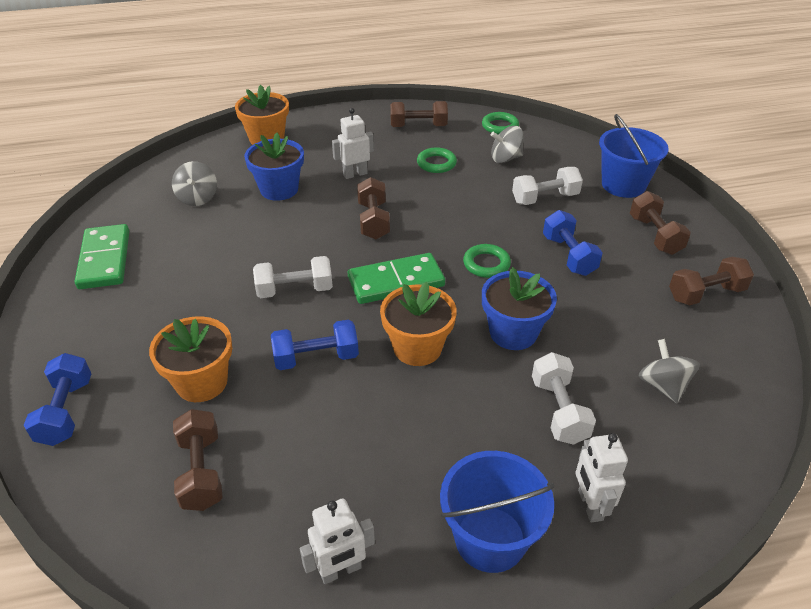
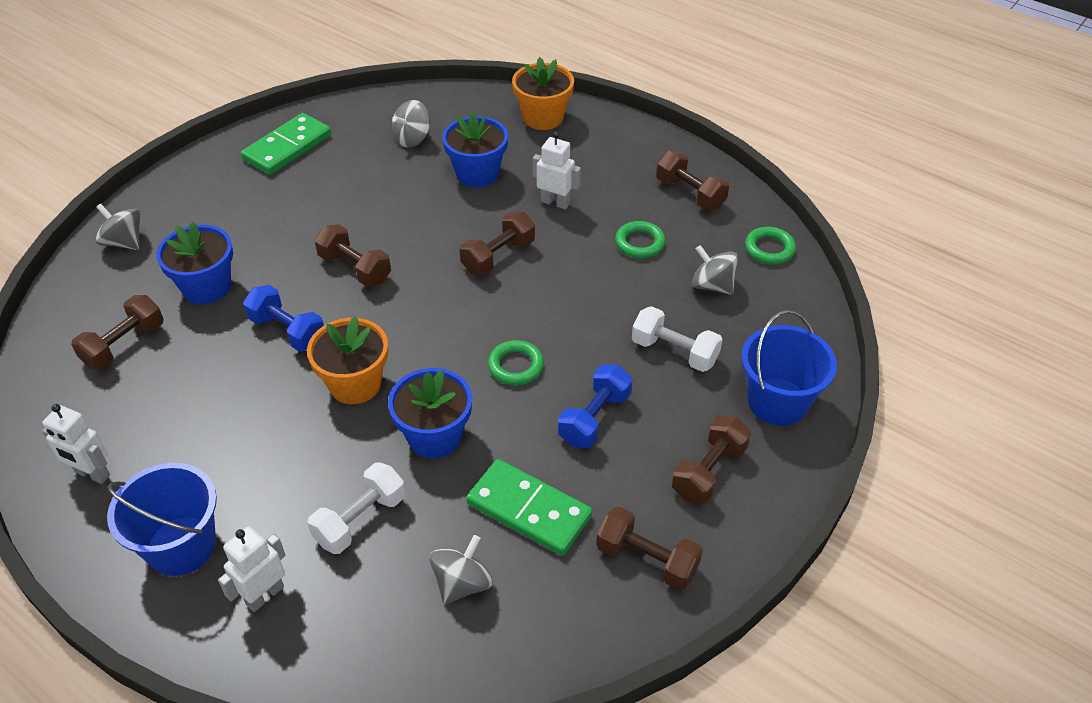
camera: 50 degrees right, 5 degrees up
blue dumbbell [23,353,91,446] -> grey spinning top [95,203,140,250]
orange flower pot [149,316,232,402] -> blue flower pot [156,222,233,304]
white dumbbell [253,256,333,298] -> brown dumbbell [314,224,391,287]
green domino [348,253,445,304] -> green domino moved to [466,459,593,556]

